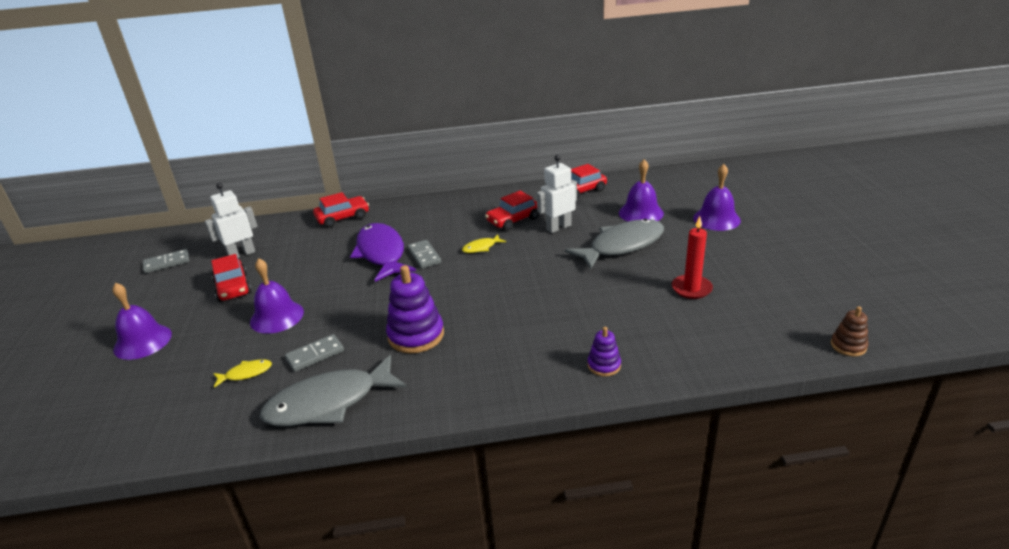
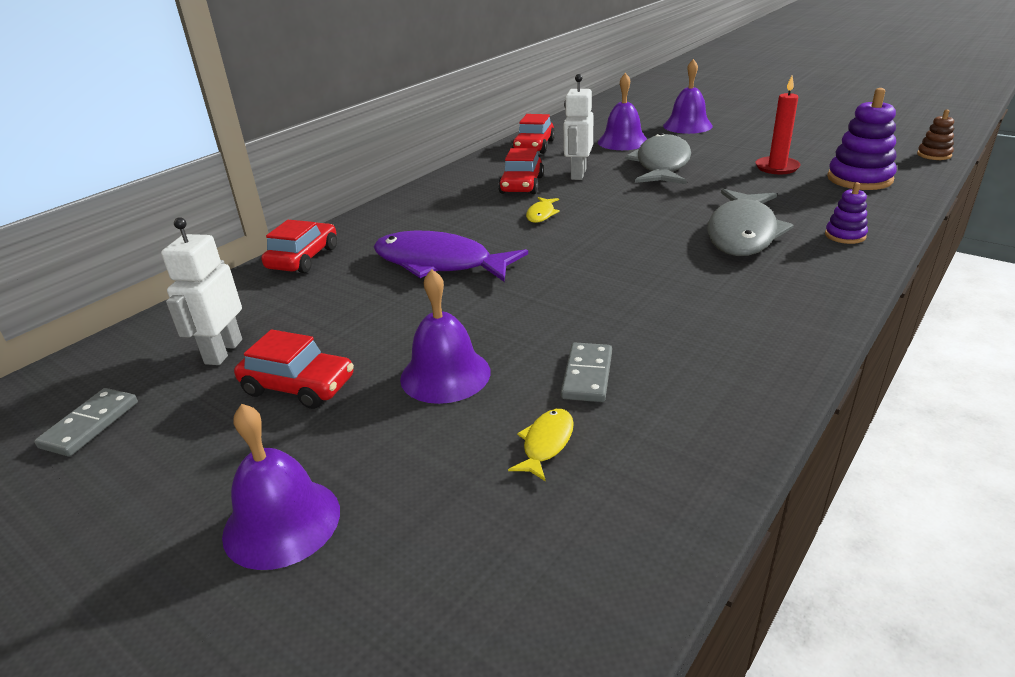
camera: 45 degrees left, 0 degrees up
grey fish [260,355,407,426] -> grey fish moved to [707,189,794,256]
purple stacking toy [386,265,444,353] -> purple stacking toy moved to [827,88,897,190]
grey domino [408,240,441,269] -> none

